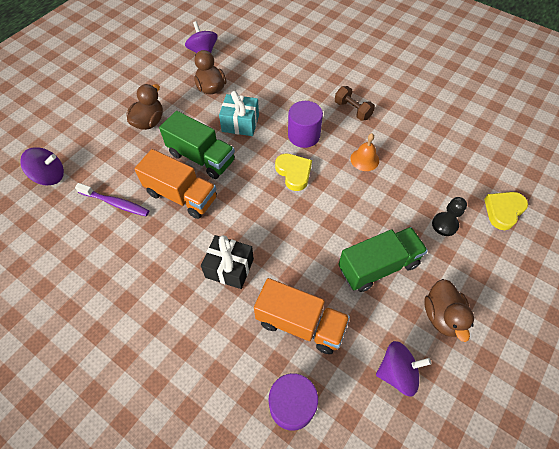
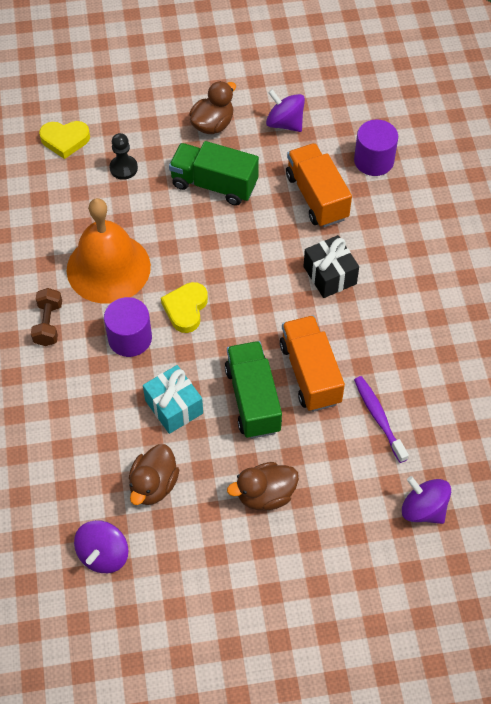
camera: 135 degrees left, 0 degrees up
orange bell [350,133,379,171] -> orange bell [67,198,151,304], size x2.30

